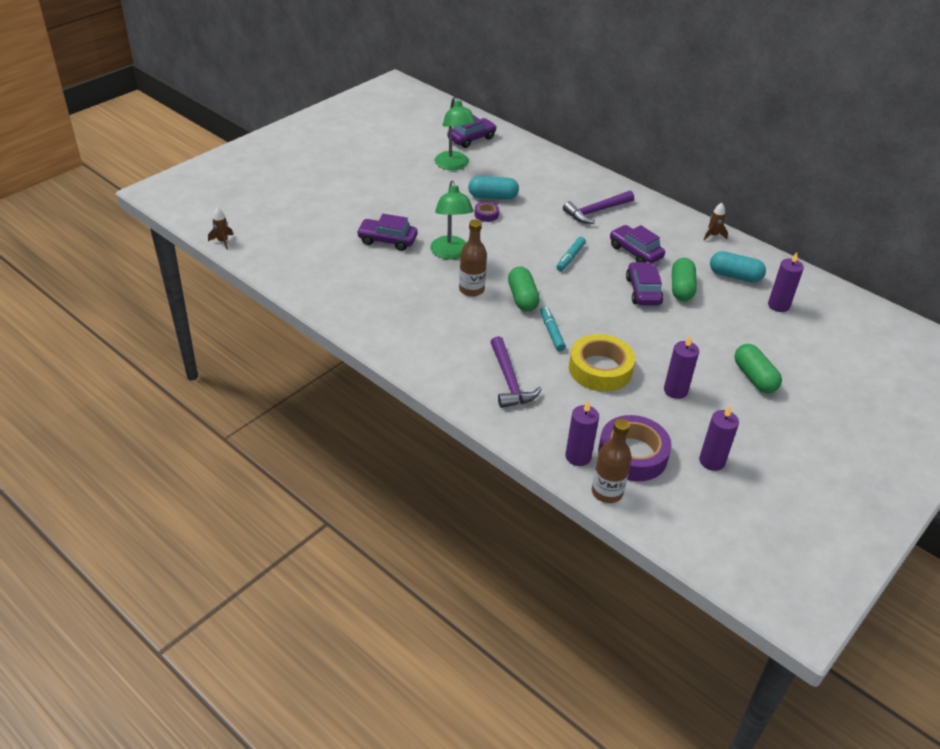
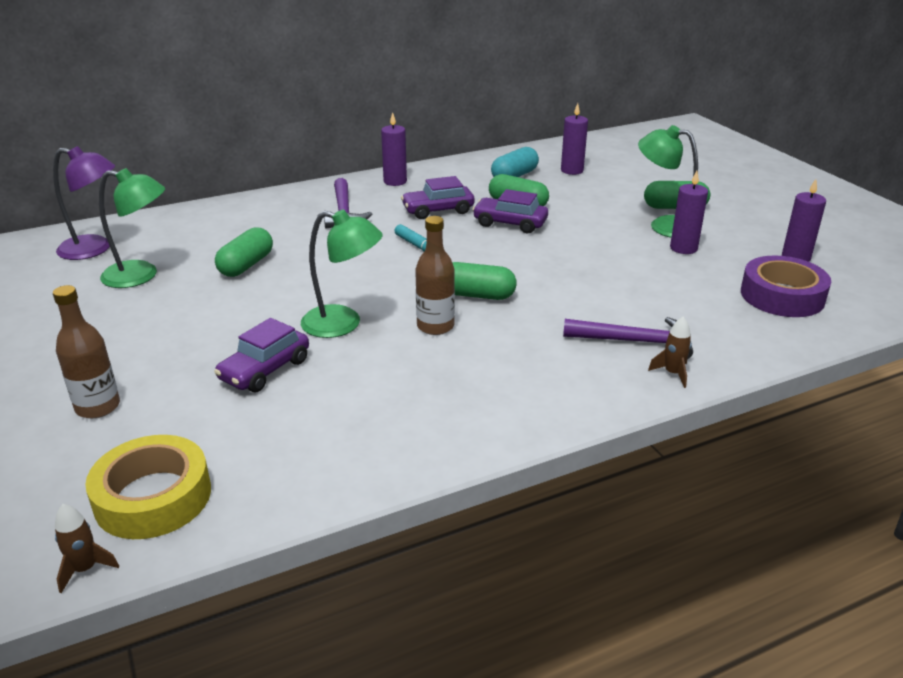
camera: 65 degrees left, 10 degrees down
purple car [447,115,497,148] -> purple lamp [53,146,115,260]
turquoise capsule [468,176,519,200] -> green capsule [215,227,273,277]
purple tape [474,202,499,222] -> none
turquoise marker [541,306,566,351] -> none
purple candle [565,401,599,466] -> purple candle moved to [381,112,407,186]
yellow tape [569,334,635,392] -> yellow tape moved to [85,435,211,539]
brown bottle [592,419,632,503] -> brown bottle moved to [53,285,120,418]
brown rocket [704,203,728,241] -> brown rocket moved to [648,317,692,388]
none -> green lamp [638,125,698,238]

